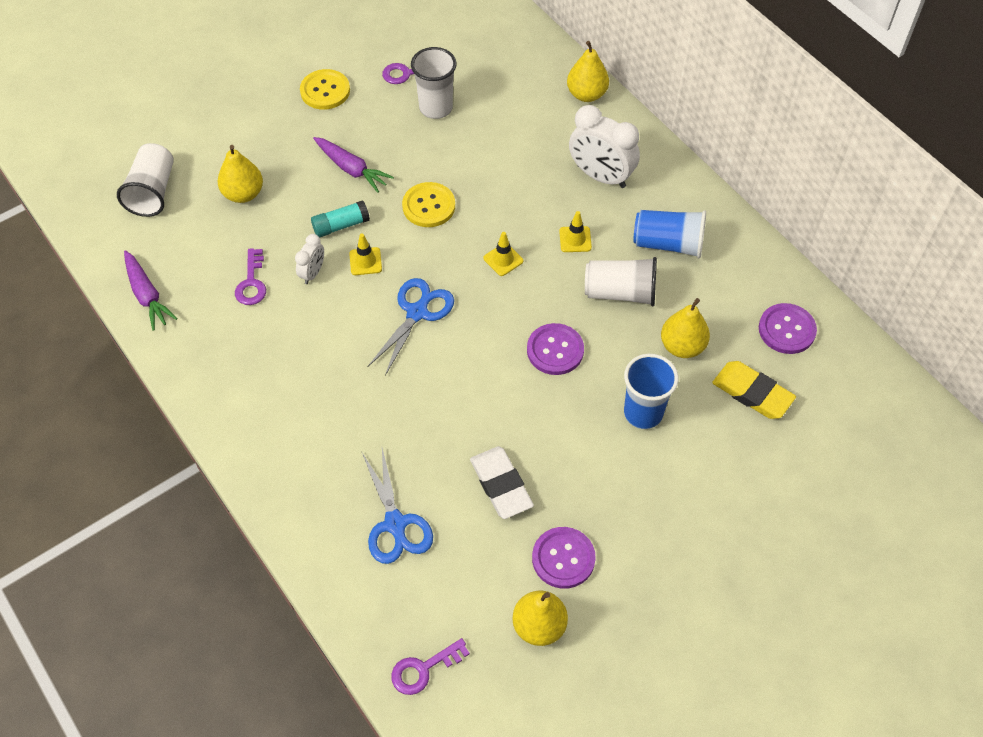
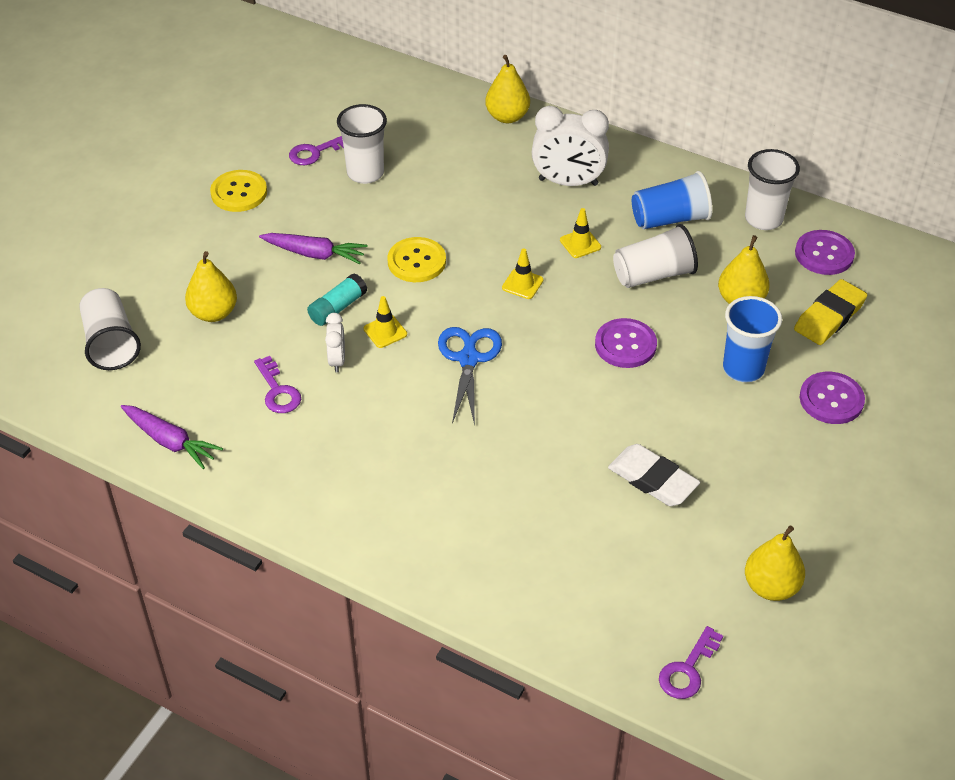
camera: 25 degrees left, 10 degrees down
blue scissors [362,448,433,564] -> none
purple button [532,527,596,589] -> purple button moved to [800,372,865,424]
yellow eraser [712,361,796,419] -> yellow eraser turned 60 degrees counterclockwise [794,279,867,345]
none -> white cup [745,149,800,230]

